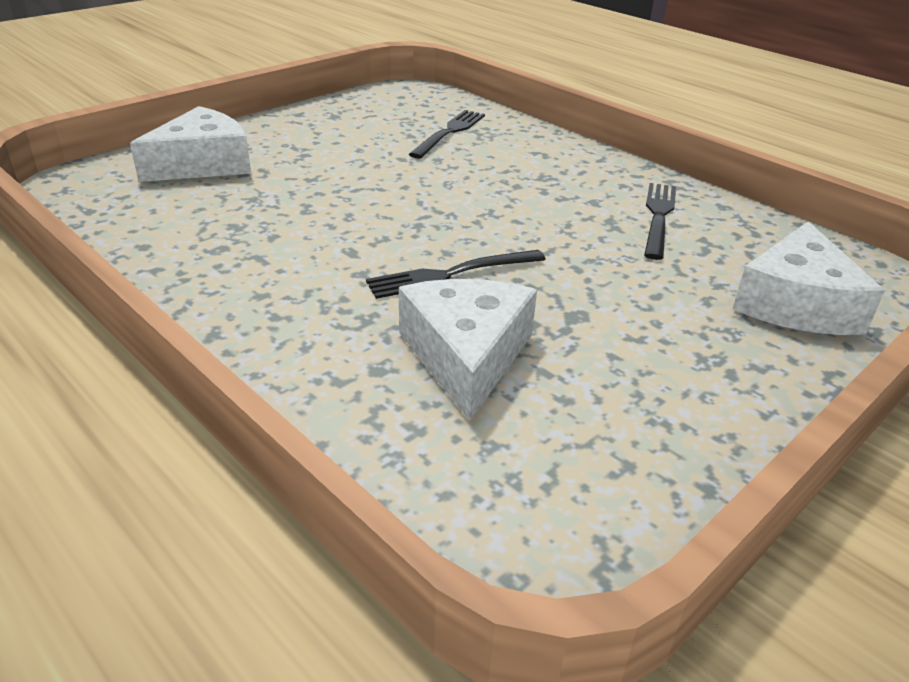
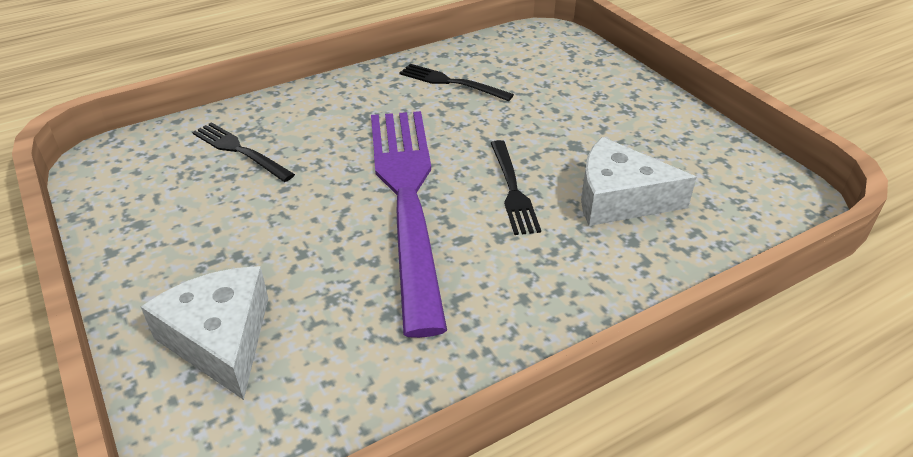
camera: 75 degrees left, 5 degrees up
white cheese [733,221,885,335] -> none
none -> purple fork [371,111,447,338]

